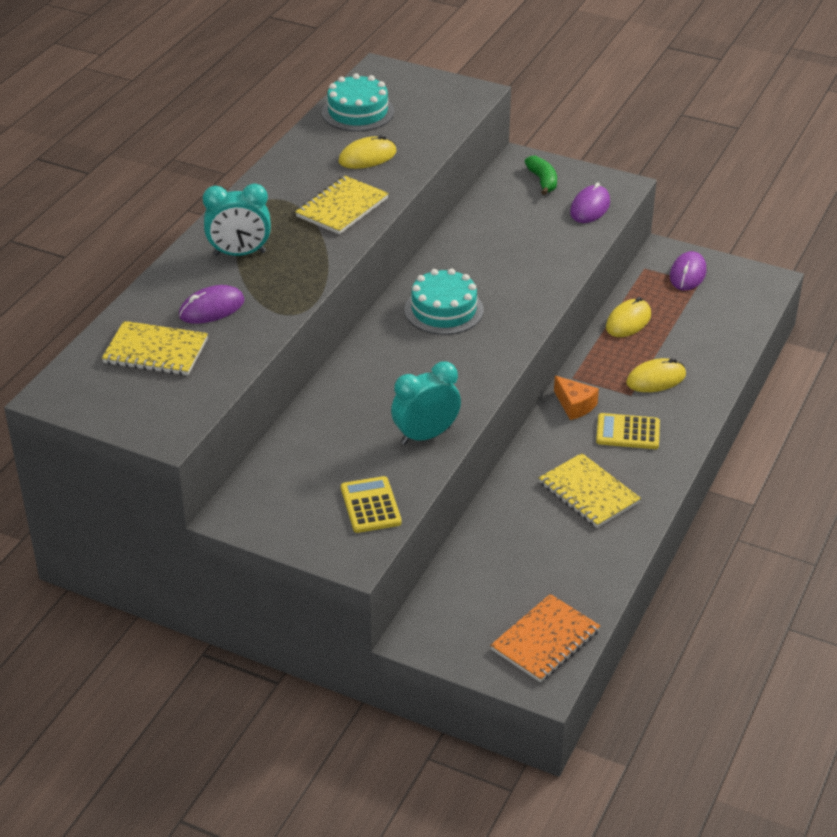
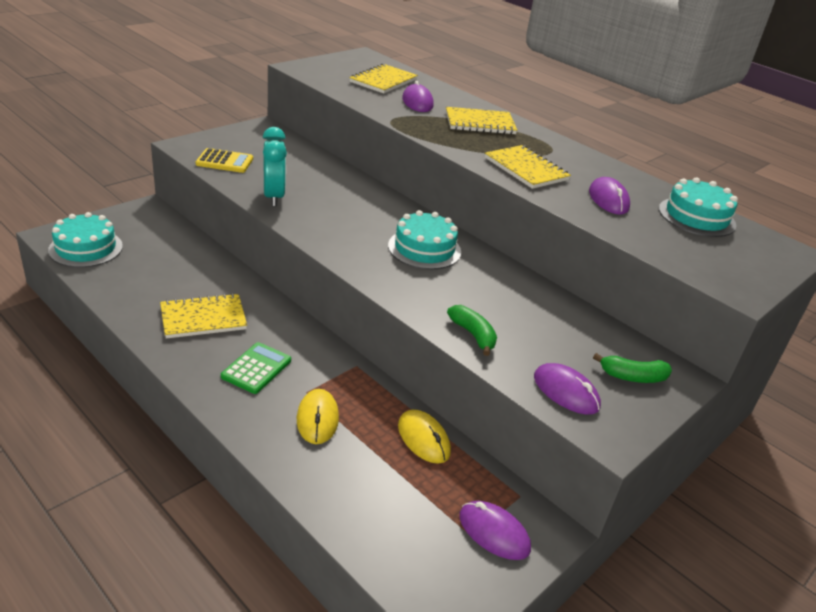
camera: 105 degrees right, 5 degrees down
turquoise clock [203,184,271,256] -> yellow notebook [446,107,517,135]
yellow mouse [338,135,397,169] -> purple mouse [589,177,630,215]
orange notebook [490,594,600,682] -> turquoise cake [48,212,123,268]
orange cheese [554,376,599,420] -> none
yellow calculator [596,413,660,449] -> green calculator [221,342,291,394]
none -> green banana [447,305,497,356]

